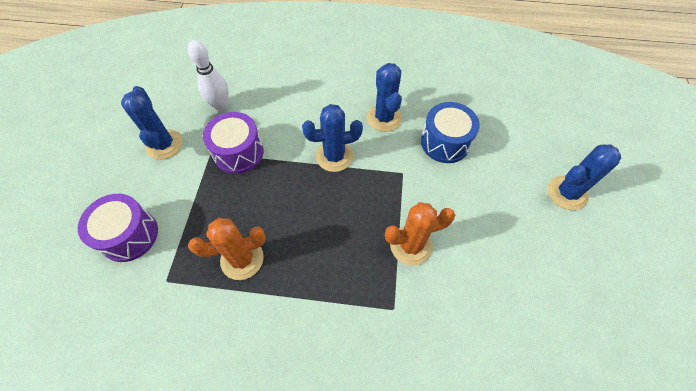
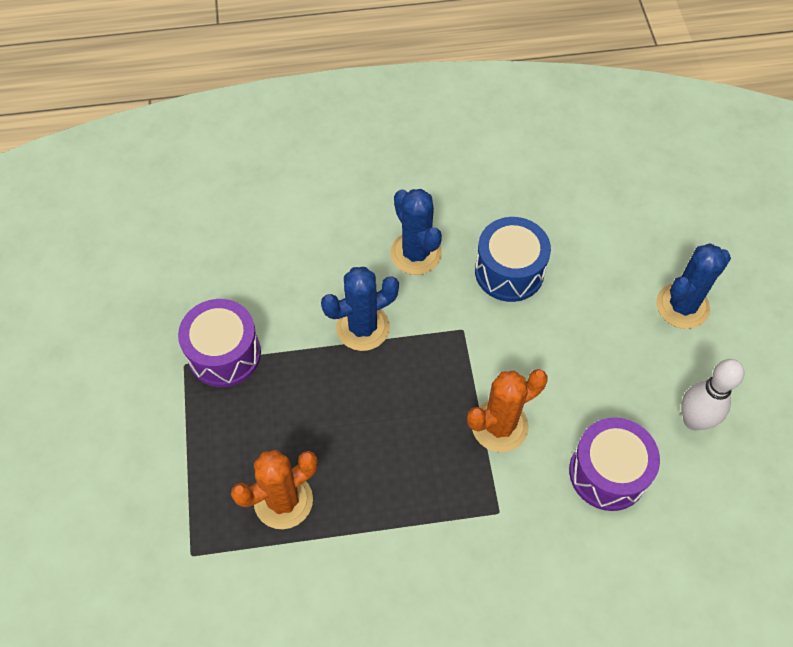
camera: 15 degrees left, 0 degrees up
purple drum [78,194,158,262] -> purple drum moved to [569,417,660,511]
blue cactus [121,86,183,160] -> none
white bowling pin [188,40,229,111] -> white bowling pin moved to [681,359,744,431]

